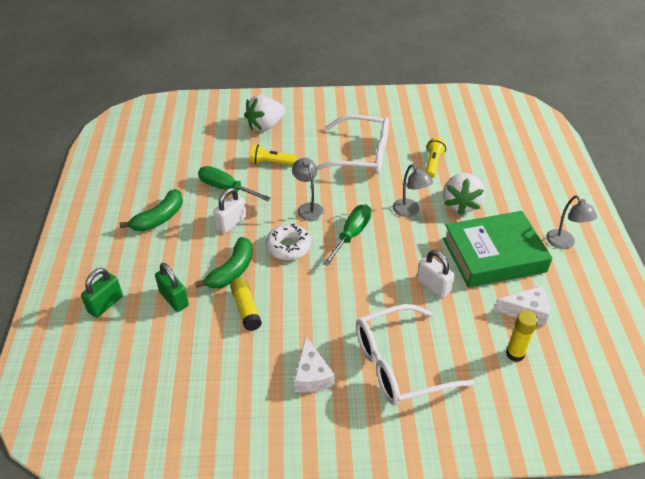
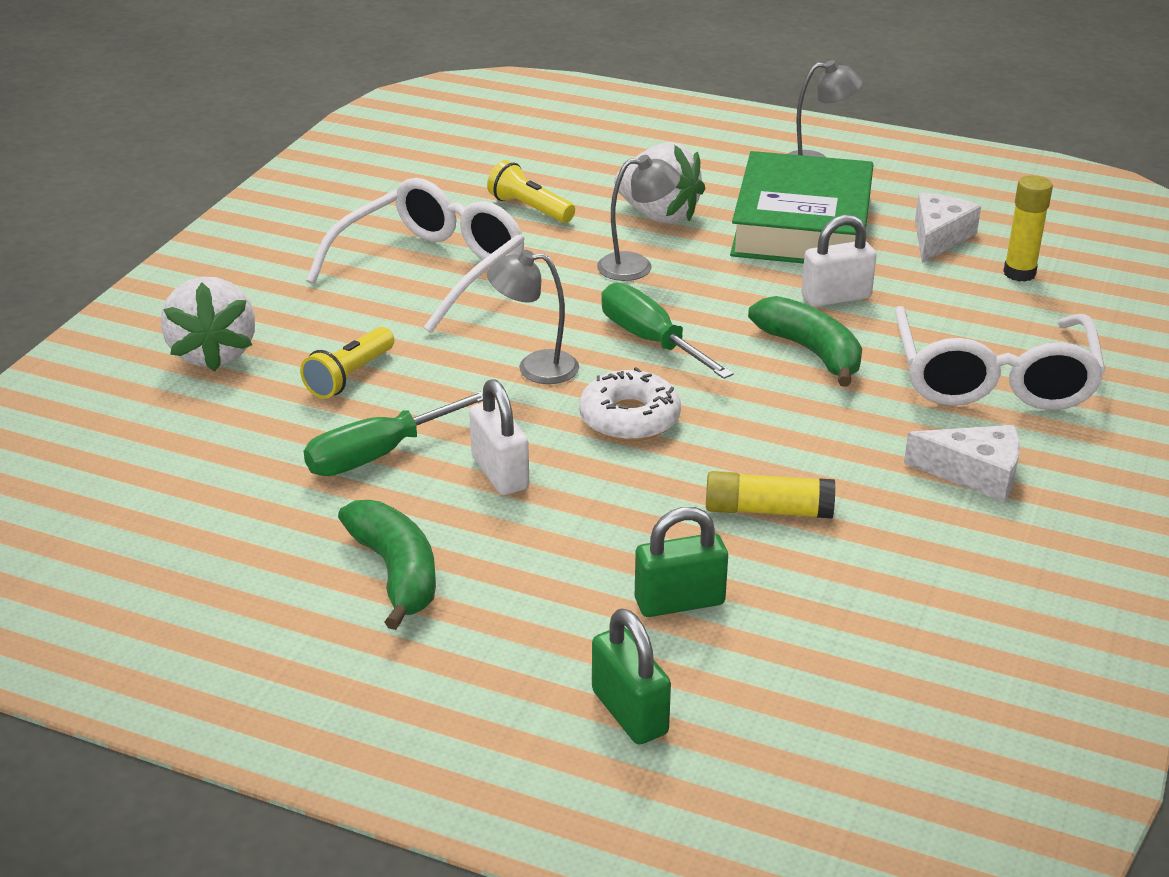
camera: 65 degrees left, 10 degrees down
green banana [195,237,253,289] -> green banana moved to [748,296,862,387]

